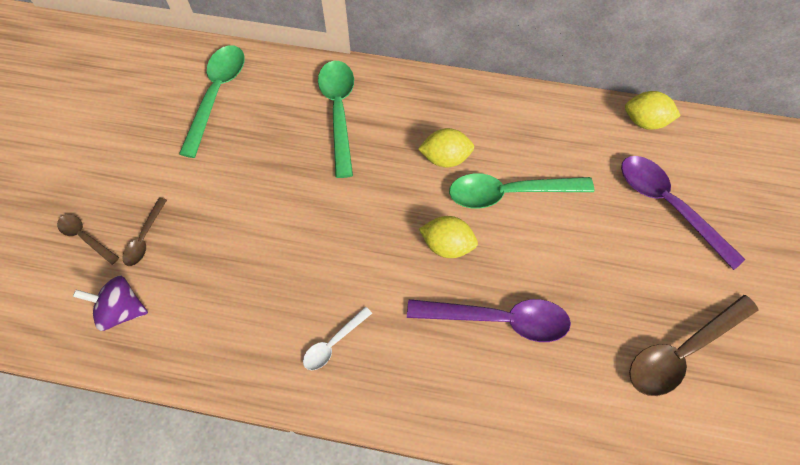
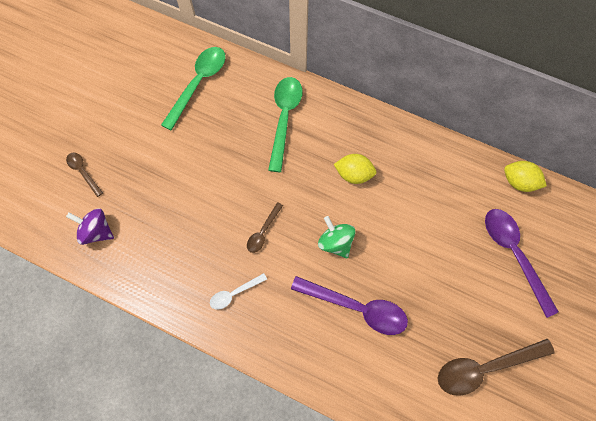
camera: 15 degrees right, 5 degrees up
brown spoon [122,198,167,266] -> brown spoon moved to [247,202,283,253]
yellow lemon [419,216,478,258] -> green spinning top [318,216,355,258]
green spoon [449,173,594,209] -> none

